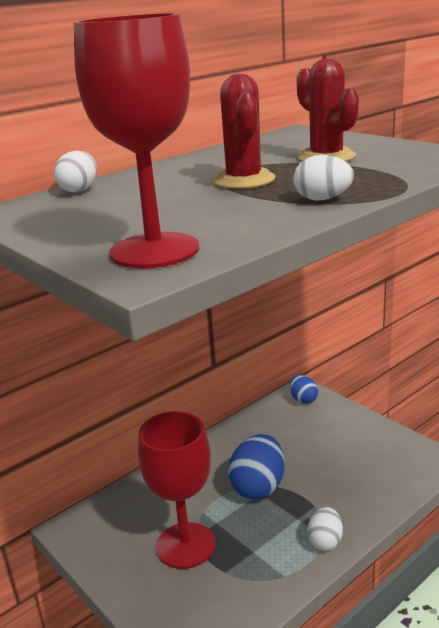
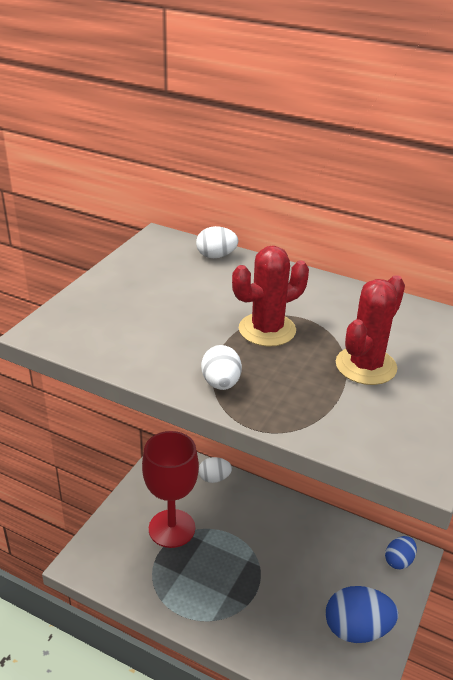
camera: 65 degrees right, 10 degrees up
red goblet [74,13,199,269] -> none
blue egg [228,434,285,499] -> blue egg moved to [326,586,398,643]
white egg [307,507,343,551] -> white egg moved to [199,457,232,483]

